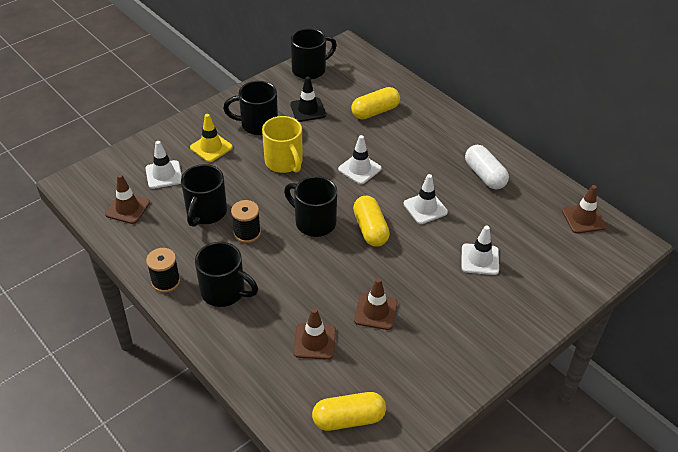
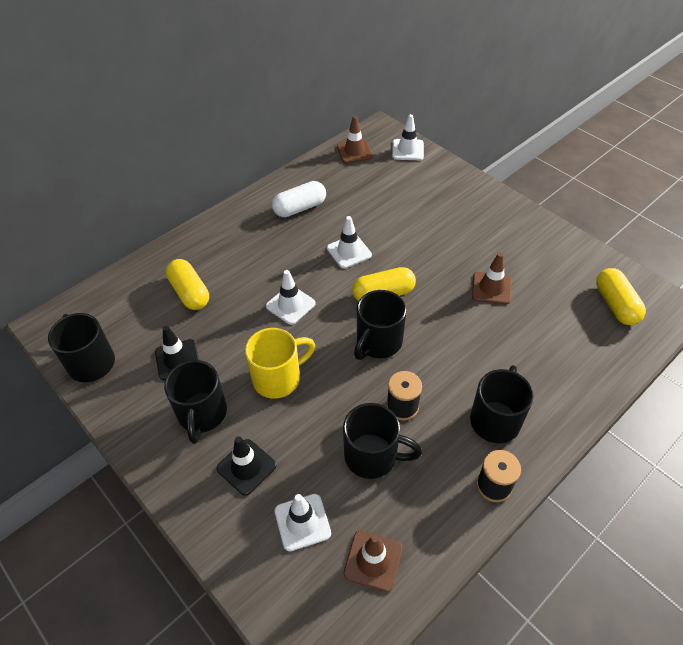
camera: 90 degrees left, 5 degrees up
yellow traffic cone [190,114,233,162] -> black traffic cone [216,436,276,496]
brown traffic cone [293,308,336,360] -> none
white traffic cone [462,226,499,275] -> white traffic cone moved to [392,114,424,160]

